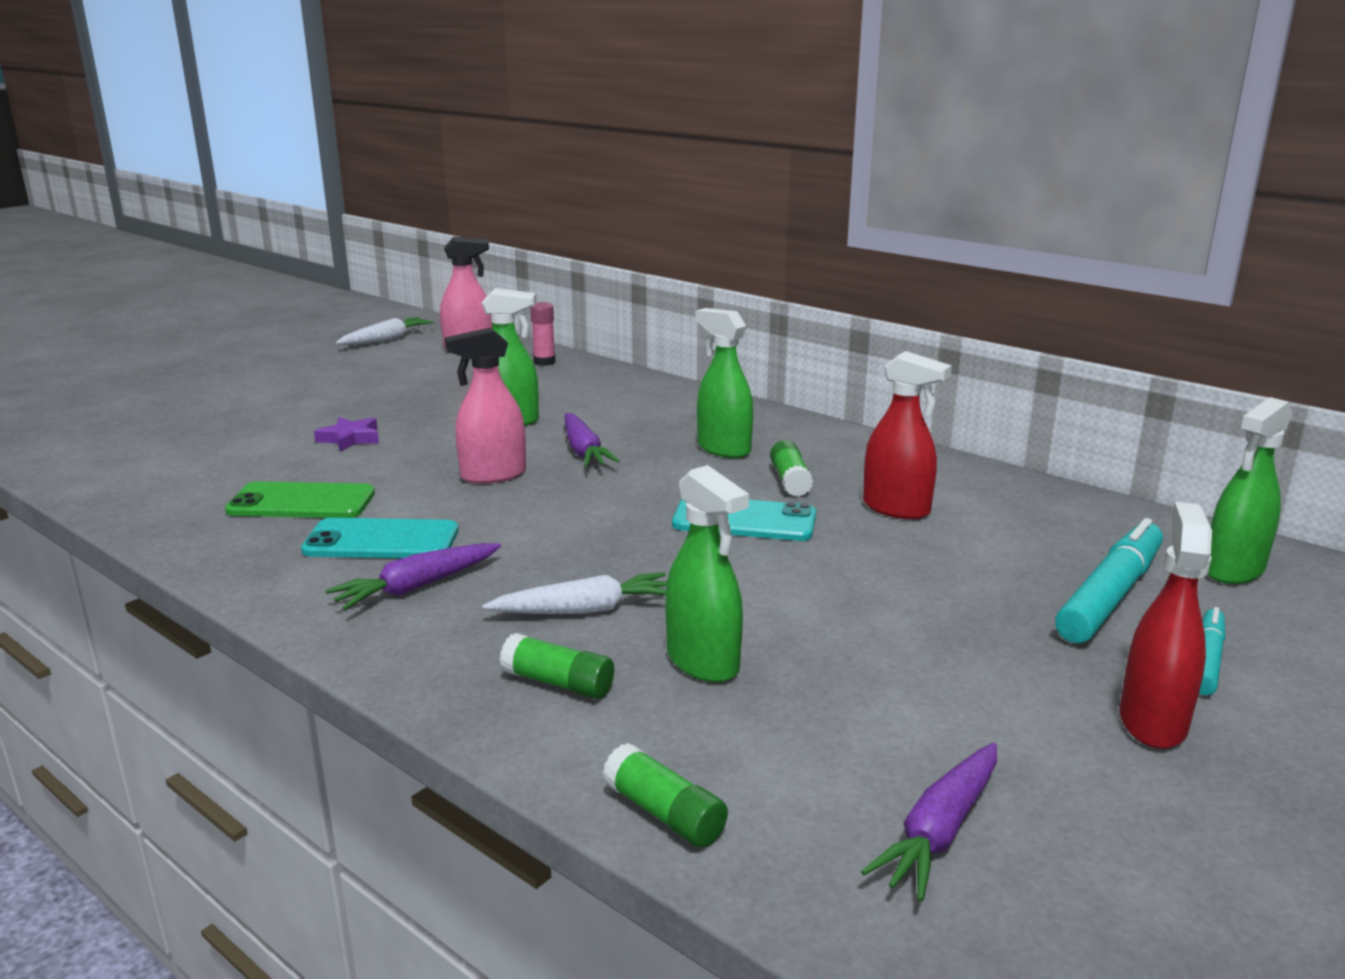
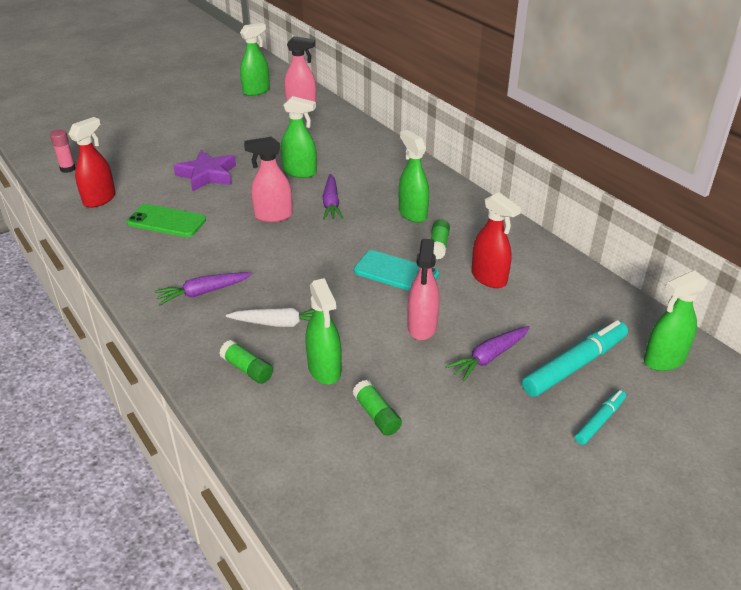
camera: 15 degrees right, 15 degrees up
turquoise phone [301,518,459,558] -> none
purple star [314,417,379,452] -> purple star [173,150,236,191], size x1.68
white carrot [336,317,434,345] -> green spray bottle [240,23,270,96]
pink glue stick [530,302,556,366] -> pink glue stick moved to [50,129,76,173]
green glue stick [602,743,728,847] -> green glue stick moved to [352,380,402,436]
purple carrot [861,743,997,902] -> purple carrot moved to [445,326,530,381]
red spray bottle [1119,502,1212,749] -> red spray bottle moved to [69,117,116,208]
none -> pink spray bottle [407,239,439,340]

